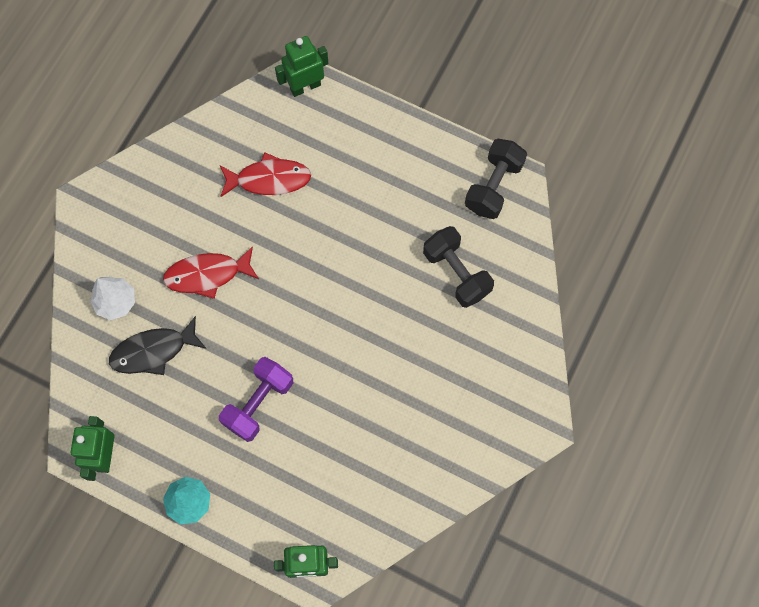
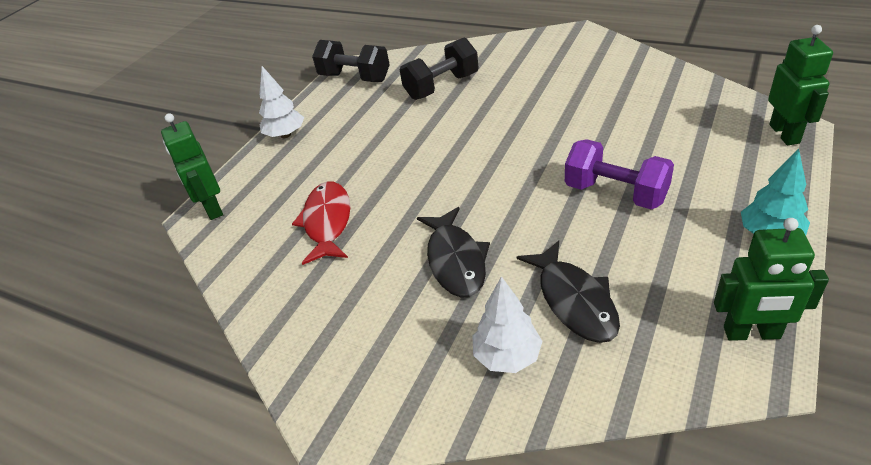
camera: 85 degrees left, 30 degrees down
red fish [163,246,259,299] -> black fish [417,207,490,297]
none -> white tree [259,66,304,138]

